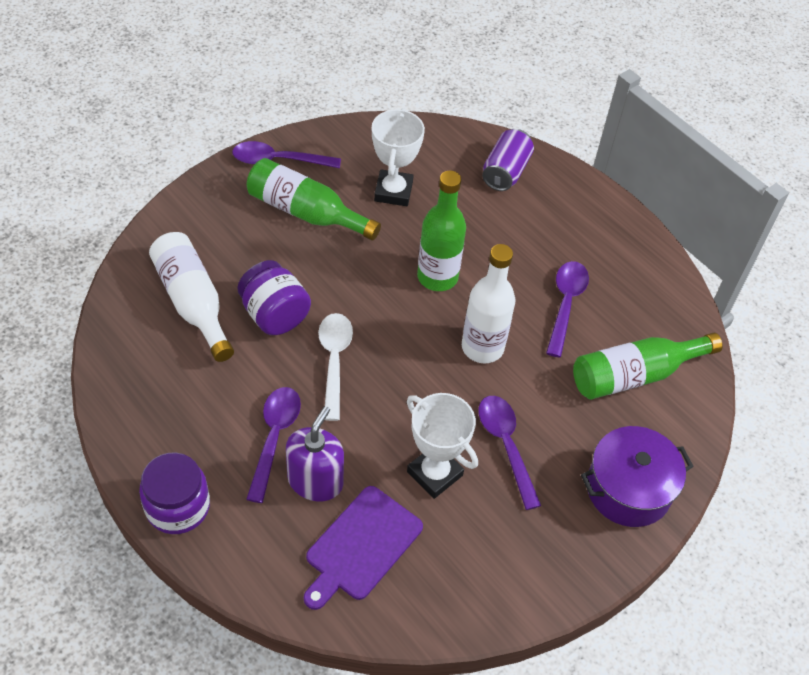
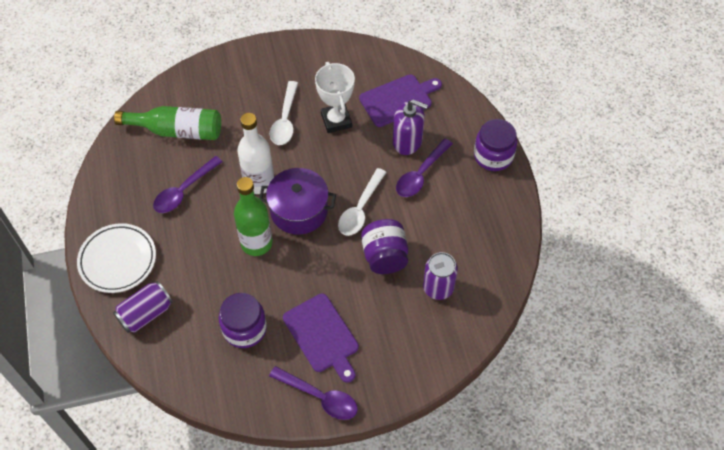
camera: 150 degrees left, 5 degrees up
white bottle [149,232,234,362] -> purple can [423,252,458,300]
green bottle [247,158,381,240] -> purple cutting board [283,293,359,383]
purple soap dispenser [286,406,344,502] -> purple soap dispenser turned 120 degrees counterclockwise [393,99,428,155]
white trophy [372,108,425,206] -> purple jar [219,293,267,348]
purple spoon [479,396,541,510] -> white spoon [270,81,298,145]
purple pot [581,426,694,527] -> purple pot moved to [259,168,336,235]
none -> white plate [77,223,156,293]

